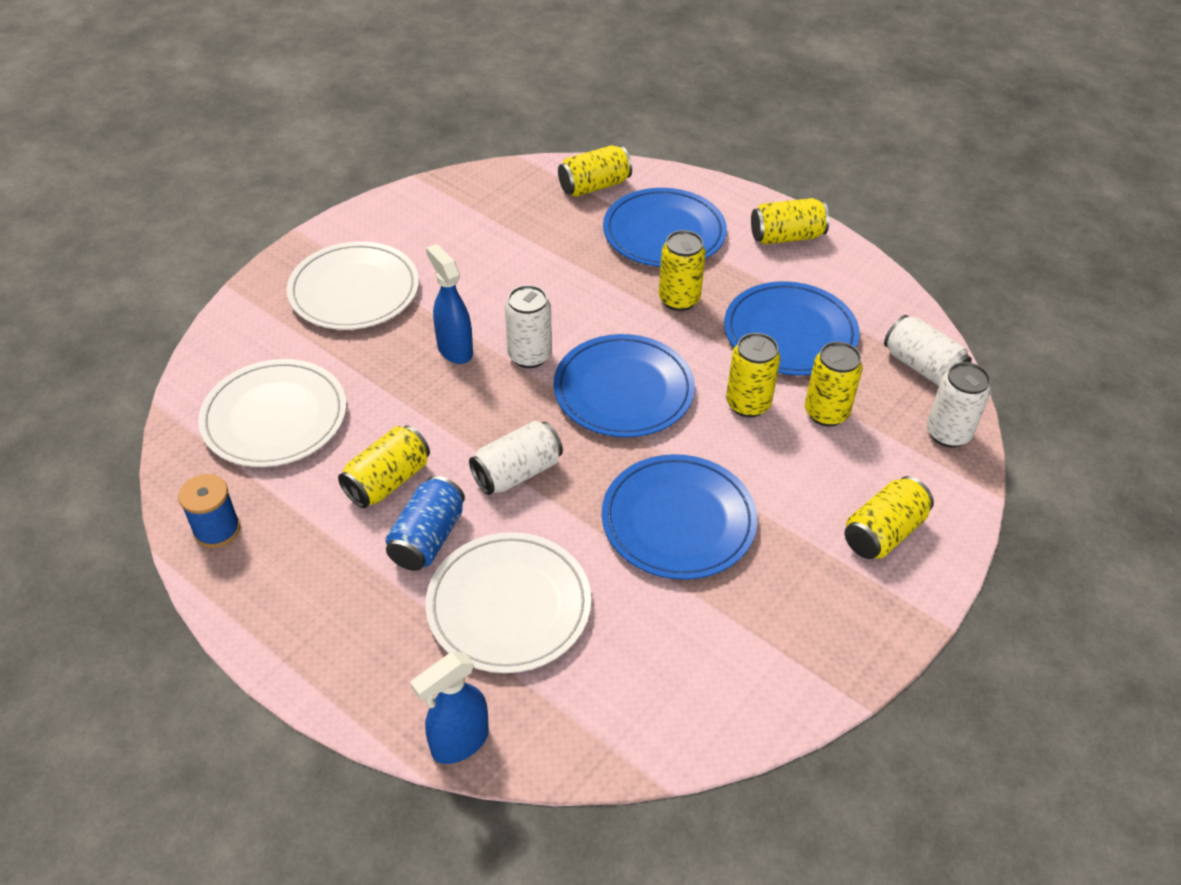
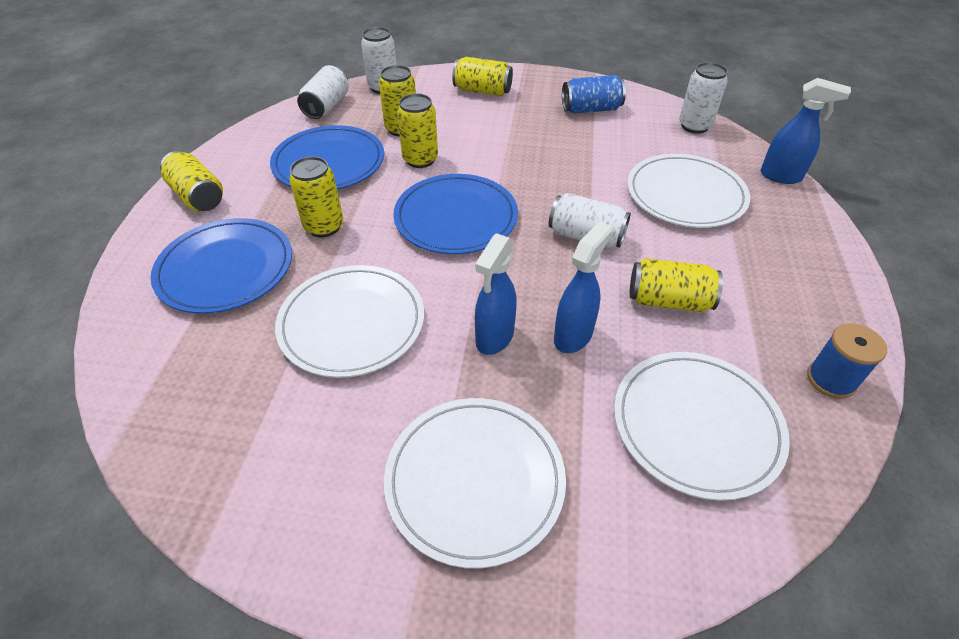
camera: 120 degrees left, 0 degrees up
blue can [386,476,465,571] -> blue can moved to [562,75,626,114]
white can [505,285,552,368] -> white can moved to [679,62,728,134]
yellow can [558,145,632,197] -> none
blue plate [602,454,758,580] -> none
none -> white plate [275,265,424,378]
none -> blue spray bottle [554,221,613,353]

